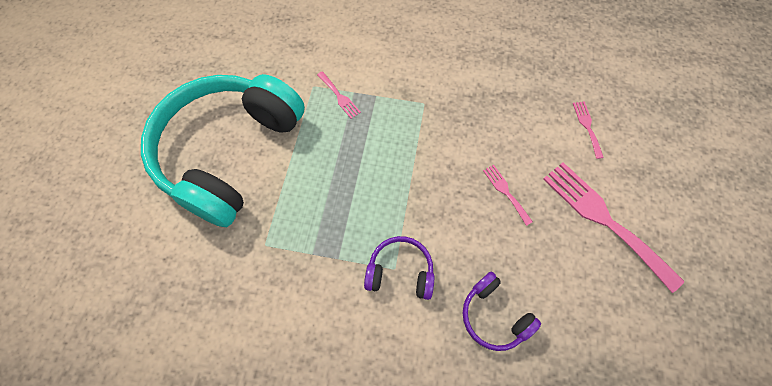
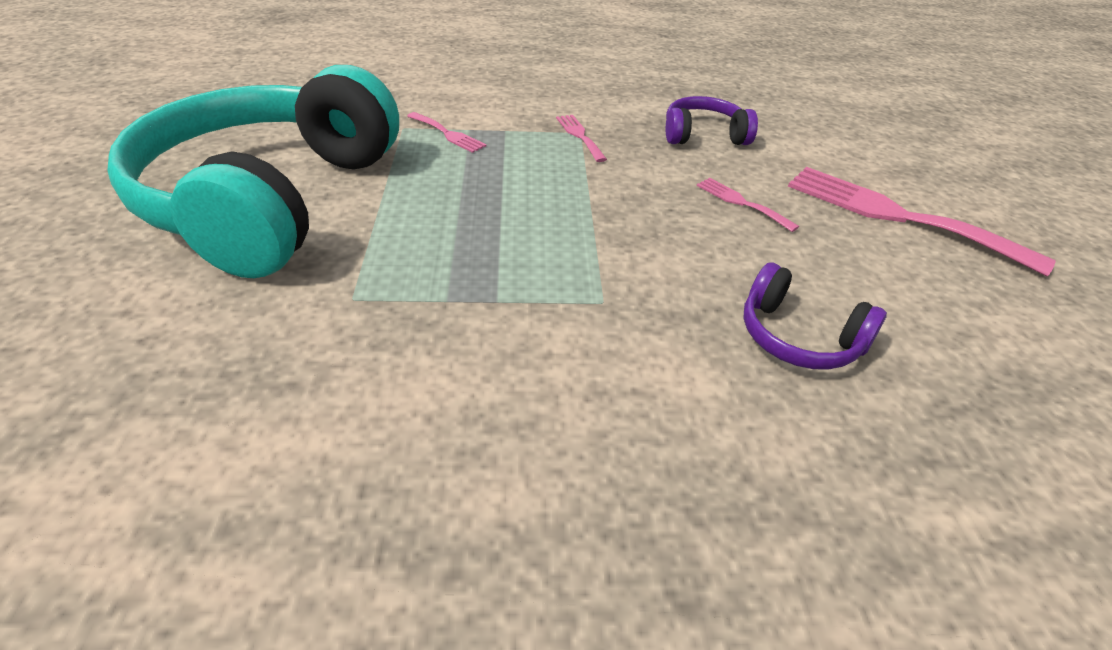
camera: 15 degrees left, 25 degrees down
purple headphones [364,236,434,300] -> purple headphones moved to [666,96,758,145]
pink fork [573,101,604,159] -> pink fork moved to [556,115,607,162]

